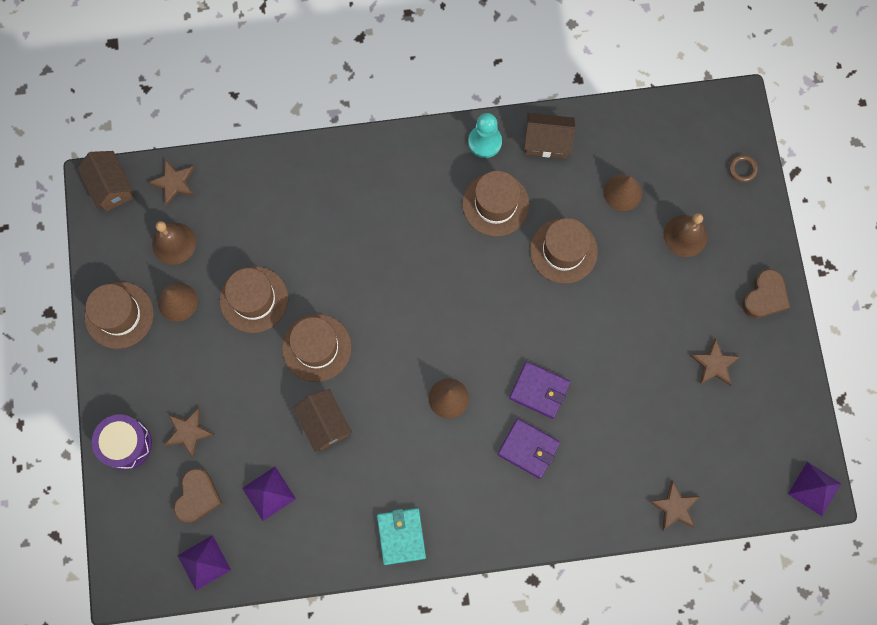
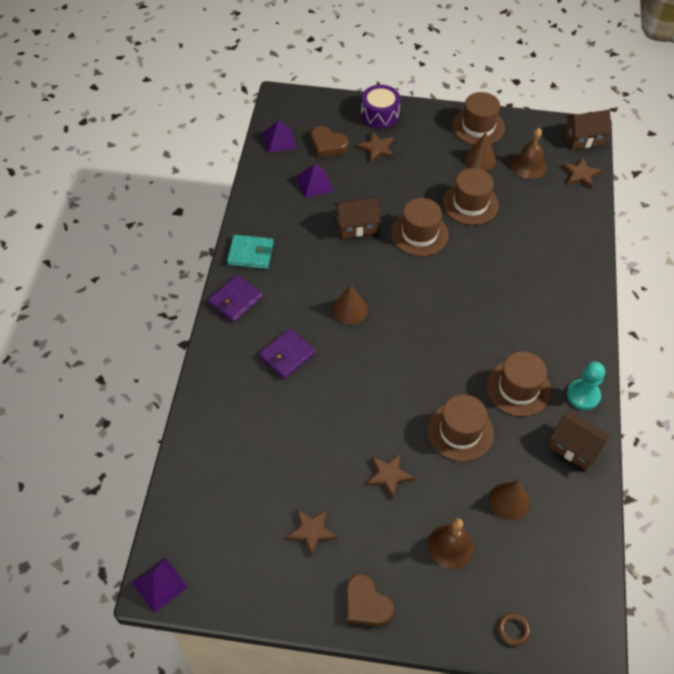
camera: 105 degrees right, 20 degrees down
purple wallet [509,361,570,419] -> purple wallet moved to [208,275,263,322]
brown house [524,113,575,159] -> brown house turned 75 degrees counterclockwise [549,411,611,470]
brown star [649,480,700,531] -> brown star moved to [366,453,415,498]

